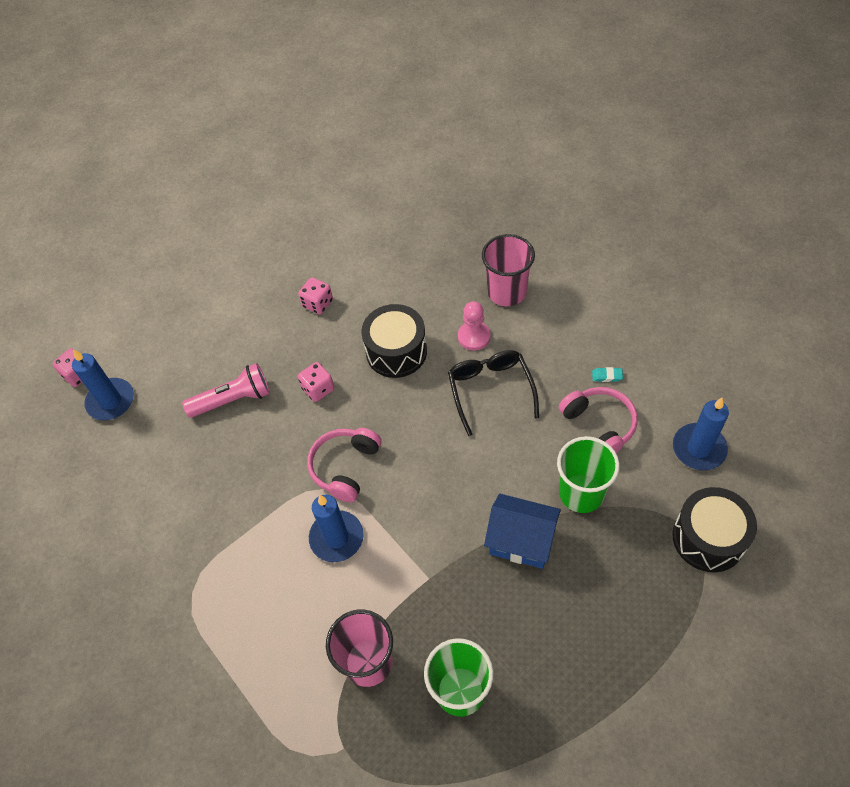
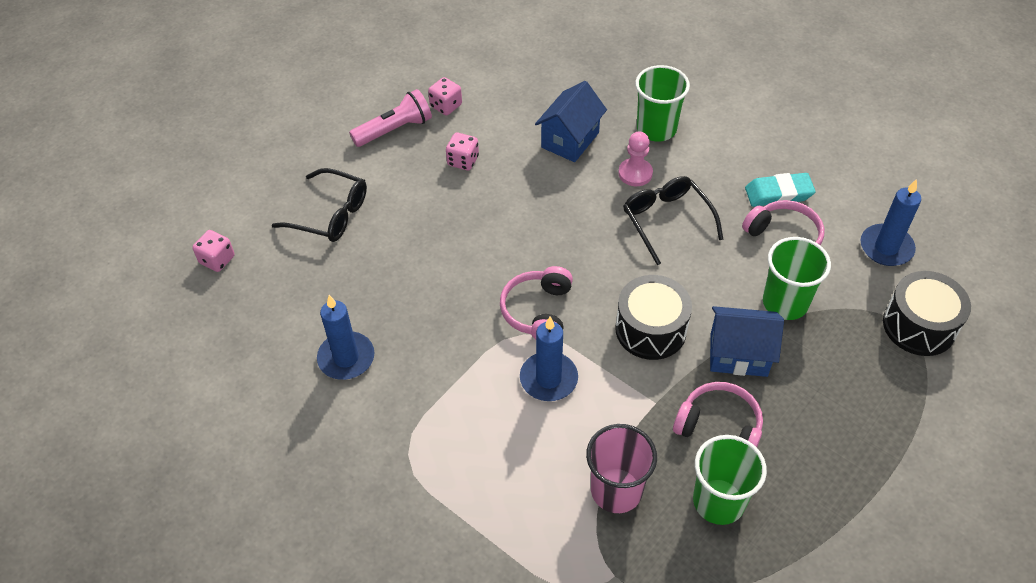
camera: 15 degrees left, 5 degrees down
blue candle [72,349,134,420] -> blue candle moved to [317,295,374,380]
pink flashlight [182,363,270,418] -> pink flashlight moved to [349,89,432,147]
pink dice [298,362,334,402] -> pink dice moved to [428,77,462,115]
black drum [361,304,427,378] -> black drum moved to [616,275,692,360]
pink cup [482,234,535,306] -> green cup [635,65,690,142]
turquoise eraser [592,367,623,382] -> turquoise eraser [745,173,816,207], size x2.12
none -> black glasses [272,168,367,242]
none -> blue house [535,81,607,162]
none -> pink headphones [673,382,763,447]

